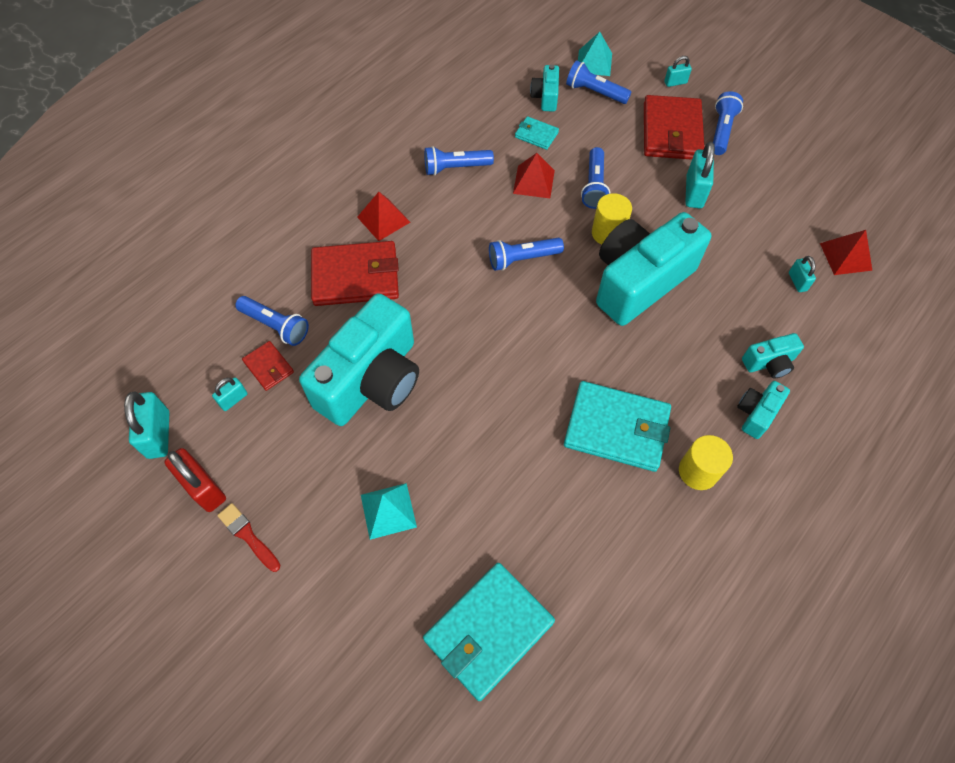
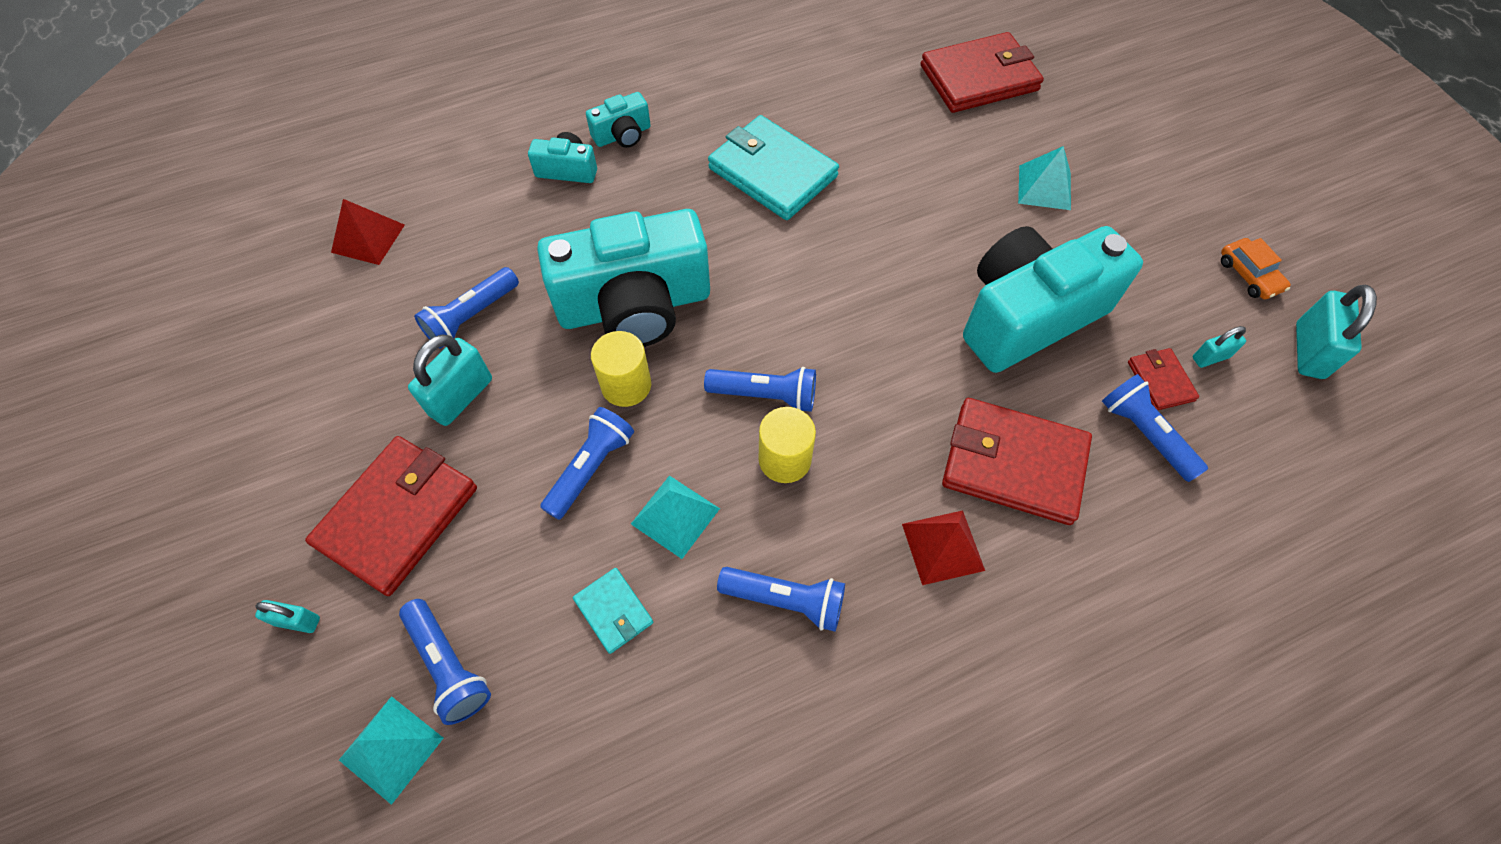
camera: 155 degrees left, 0 degrees up
red padlock [164,448,226,512] -> orange car [1221,238,1291,299]
red brush [217,503,280,572] -> none
turquoise wallet [423,563,555,701] -> red wallet [921,32,1044,113]
red pyramid [513,153,555,198] -> turquoise pyramid [631,475,720,559]
turquoise camera [530,64,559,112] -> none
yellow cylinder [679,435,733,490] -> yellow cylinder moved to [759,407,816,483]
blue flashlight [713,91,743,155] -> blue flashlight moved to [414,267,519,349]
turquoise padlock [789,256,816,292] -> none

